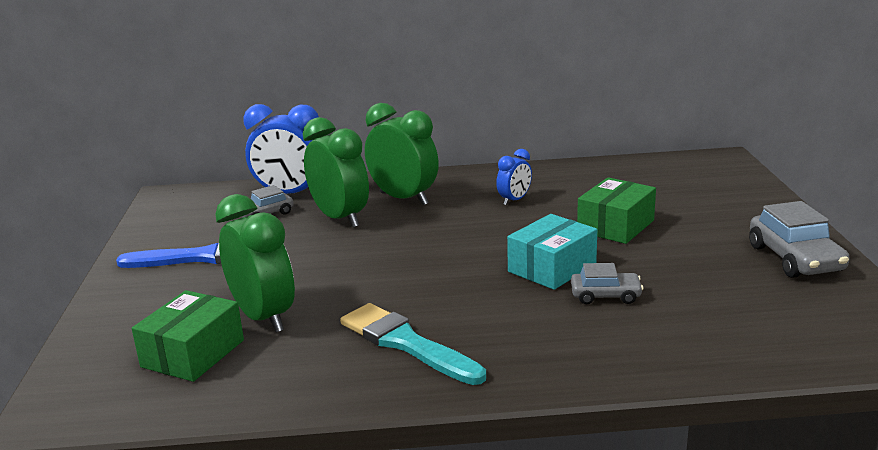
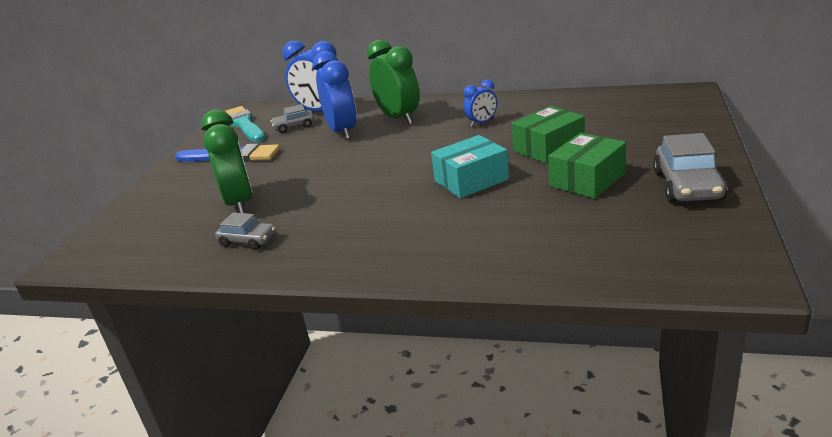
camera: 20 degrees right, 5 degrees up
green box [132,290,244,382] -> green box moved to [548,133,626,199]
green clock [303,117,369,228] -> blue clock [312,51,357,140]
turquoise brush [340,303,486,385] -> turquoise brush moved to [225,106,265,142]
grey car [571,263,643,304] -> grey car moved to [215,212,276,250]

